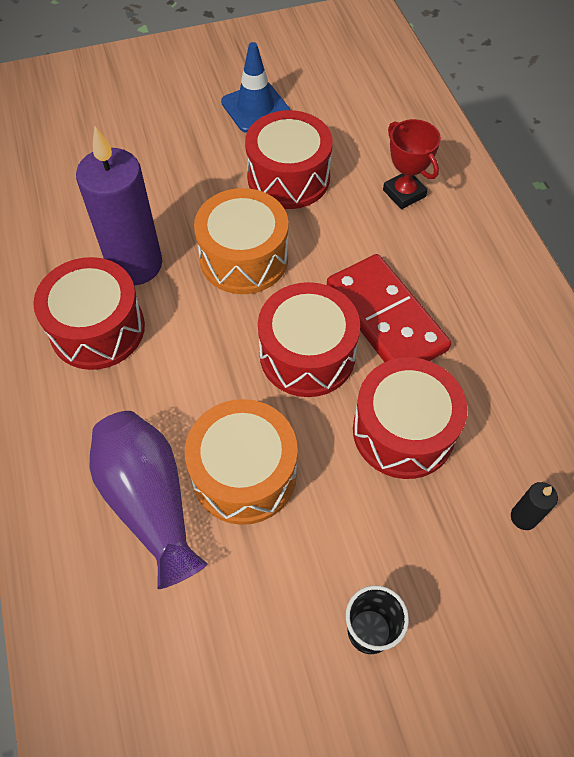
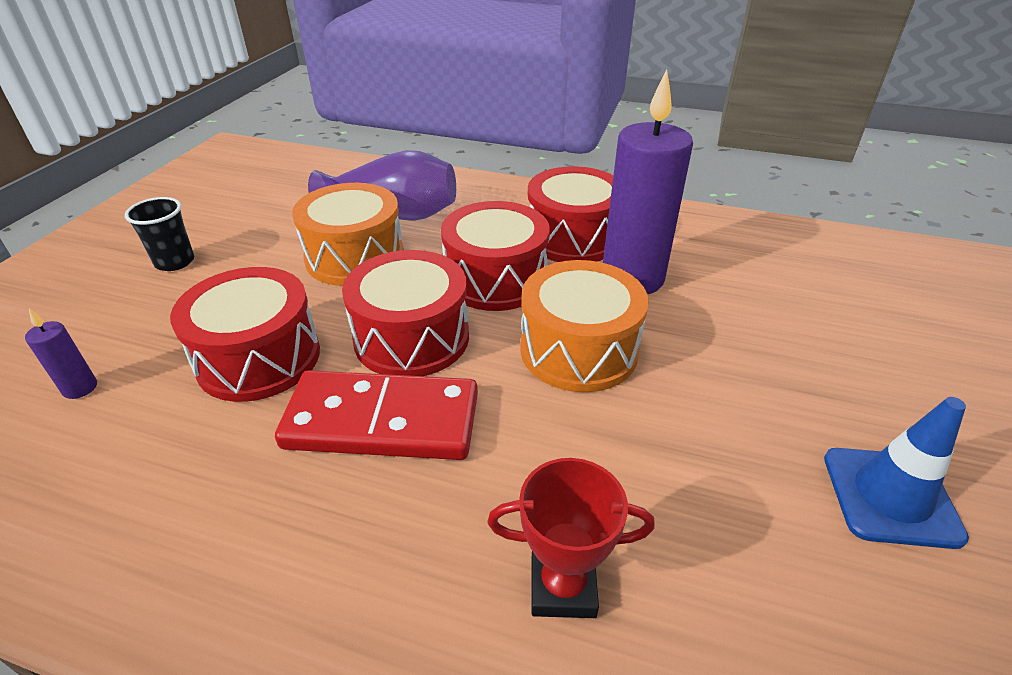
camera: 125 degrees right, 20 degrees down
red drum [245,110,333,209] -> red drum moved to [441,201,550,311]
black candle [511,482,558,530] -> purple candle [25,309,97,399]

